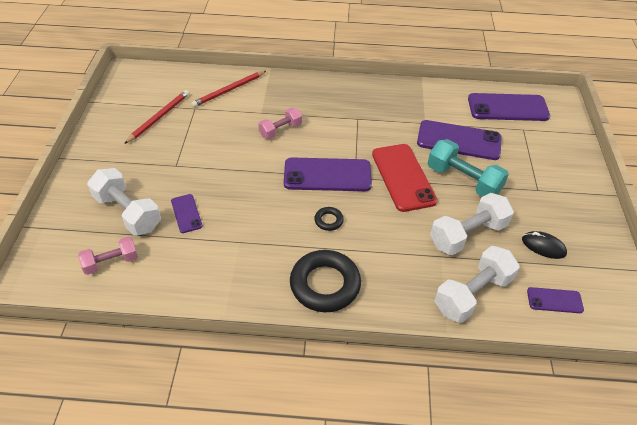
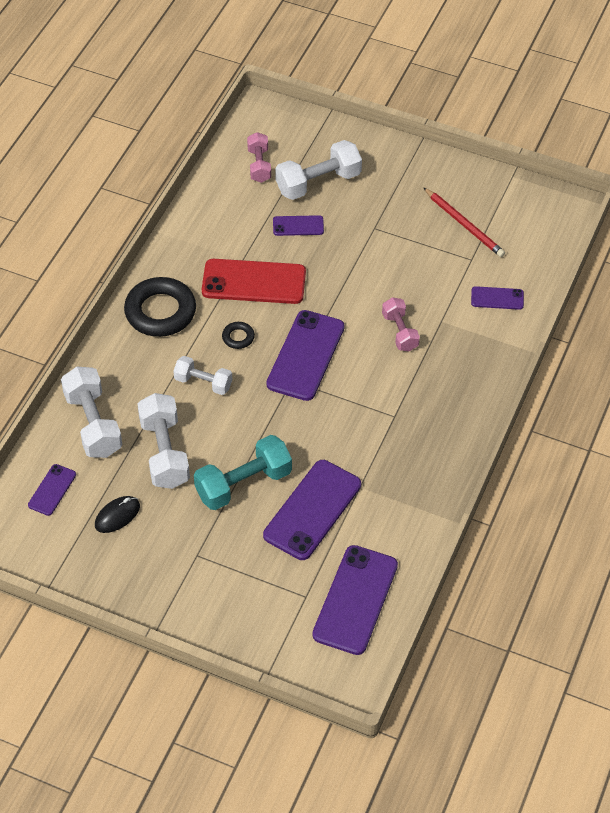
camera: 110 degrees right, 5 degrees up
red pencil [191,71,266,107] -> purple phone [471,286,524,310]
red phone [372,144,437,212] -> red phone moved to [202,259,306,304]
none -> white dumbbell [173,356,232,395]

